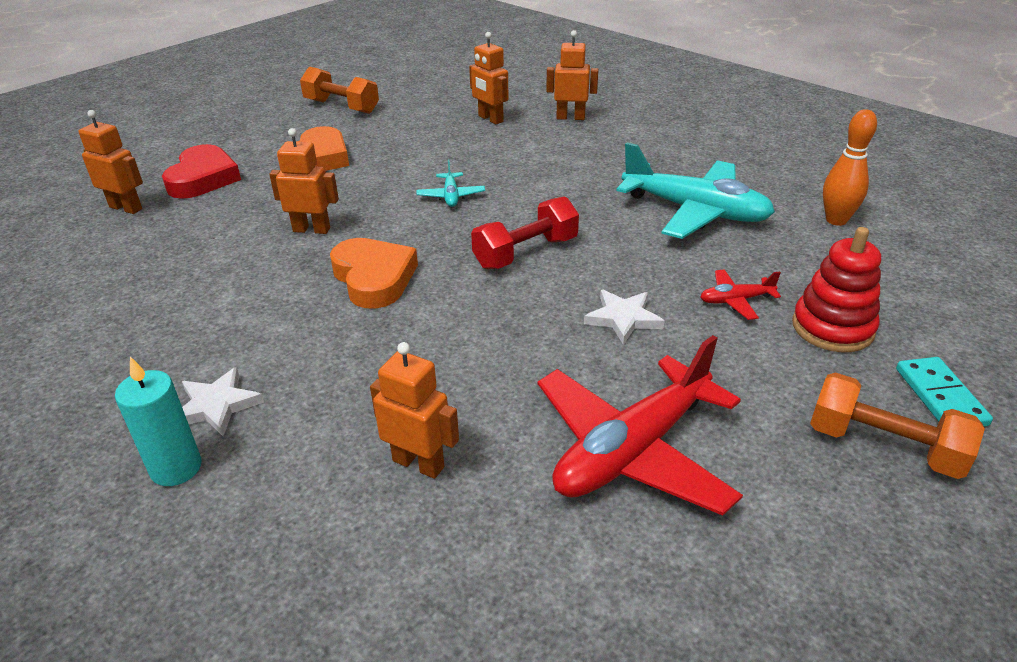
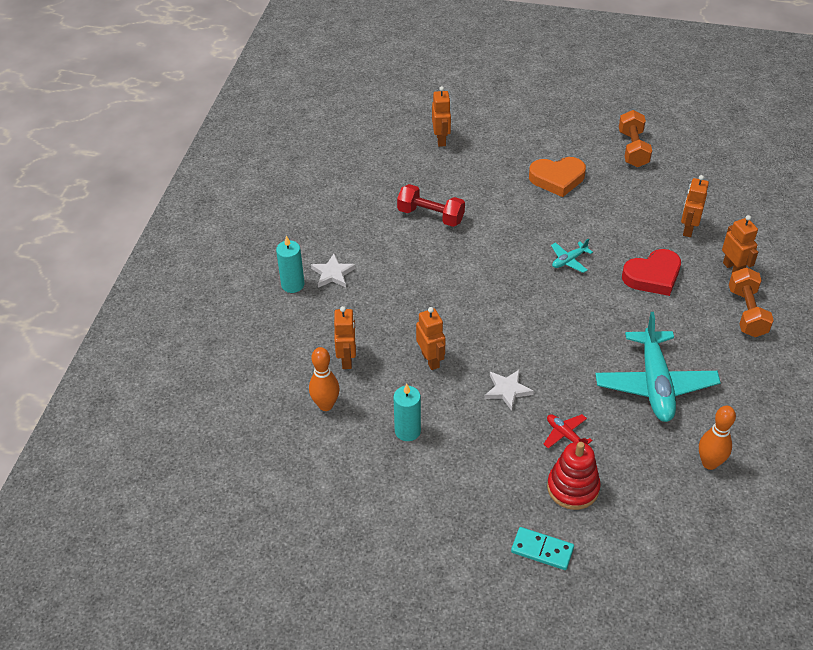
camera: 60 degrees right, 10 degrees up
red heart [162,144,241,199] -> red heart moved to [622,249,681,296]
orange robot [269,128,339,234] -> orange robot moved to [416,307,446,370]
orange heart [330,238,418,309] -> none
red dumbbell [471,196,579,269] -> red dumbbell moved to [397,184,465,227]
red plane [538,335,743,515] -> turquoise candle [393,384,421,441]
orange dumbbell [810,372,985,479] -> orange dumbbell moved to [729,267,774,337]
turquoise domino [896,357,993,427] -> turquoise domino turned 60 degrees clockwise [511,527,574,570]
none -> orange bowling pin [309,347,340,411]

